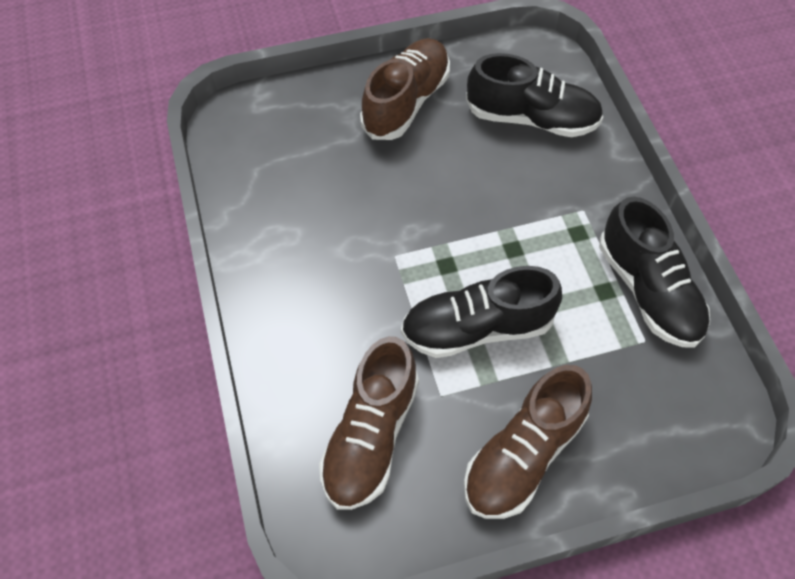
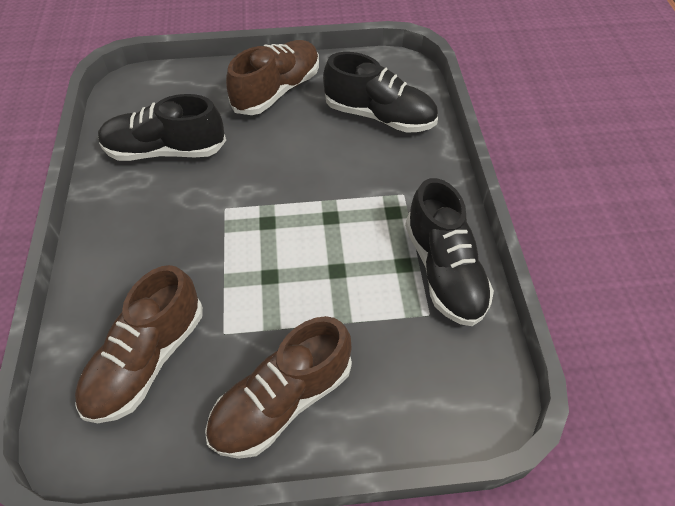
camera: 10 degrees right, 5 degrees down
black shoe [401,266,562,358] -> black shoe moved to [98,94,226,161]

